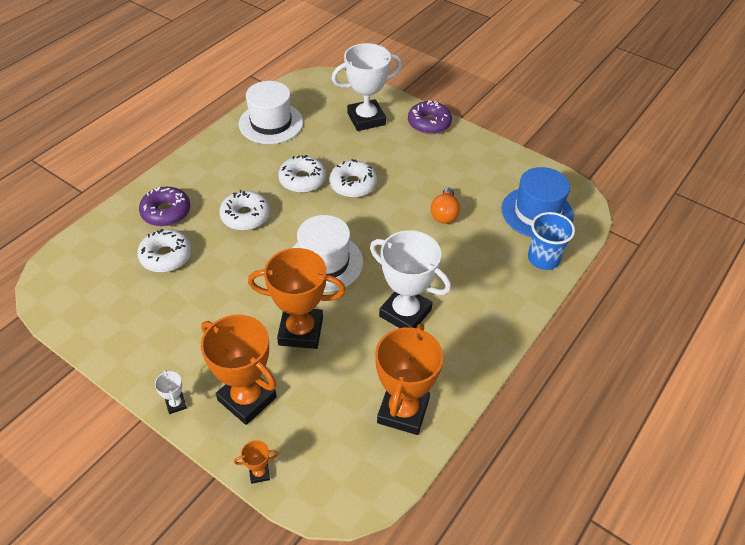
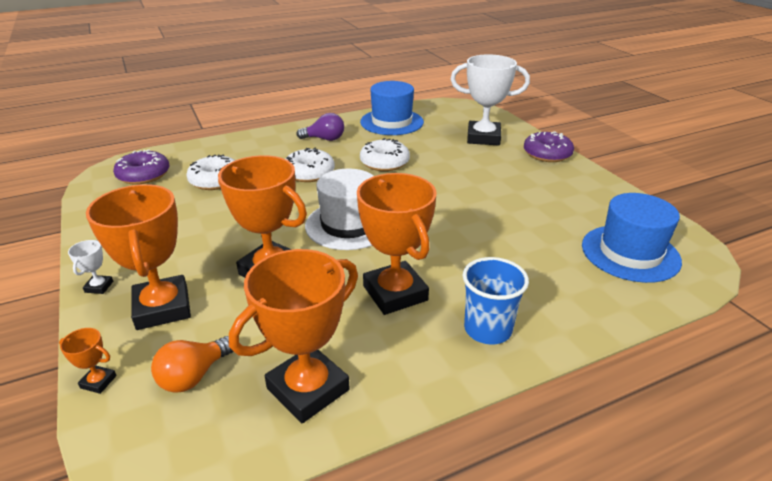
camera: 30 degrees right, 15 degrees down
purple donut [139,187,190,226] -> purple donut moved to [113,150,169,185]
white hat [239,81,303,144] -> blue hat [360,81,424,135]
white donut [329,159,377,198] -> none
white trophy [370,230,451,328] -> orange trophy [357,173,437,315]
orange light bulb [431,188,460,224] -> orange light bulb moved to [151,336,234,393]
blue cup [528,212,575,270] -> blue cup moved to [463,257,529,345]
none -> purple light bulb [297,113,344,141]

